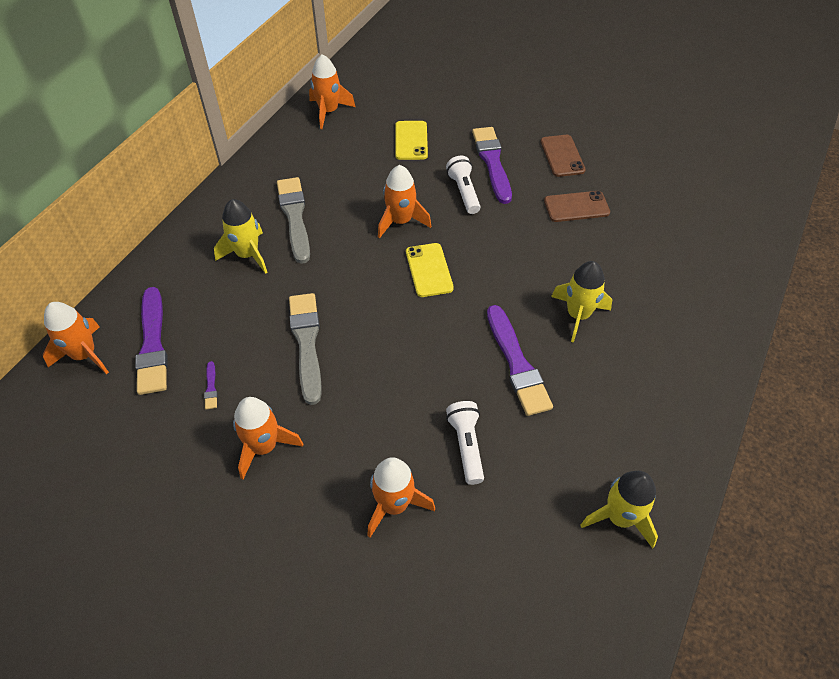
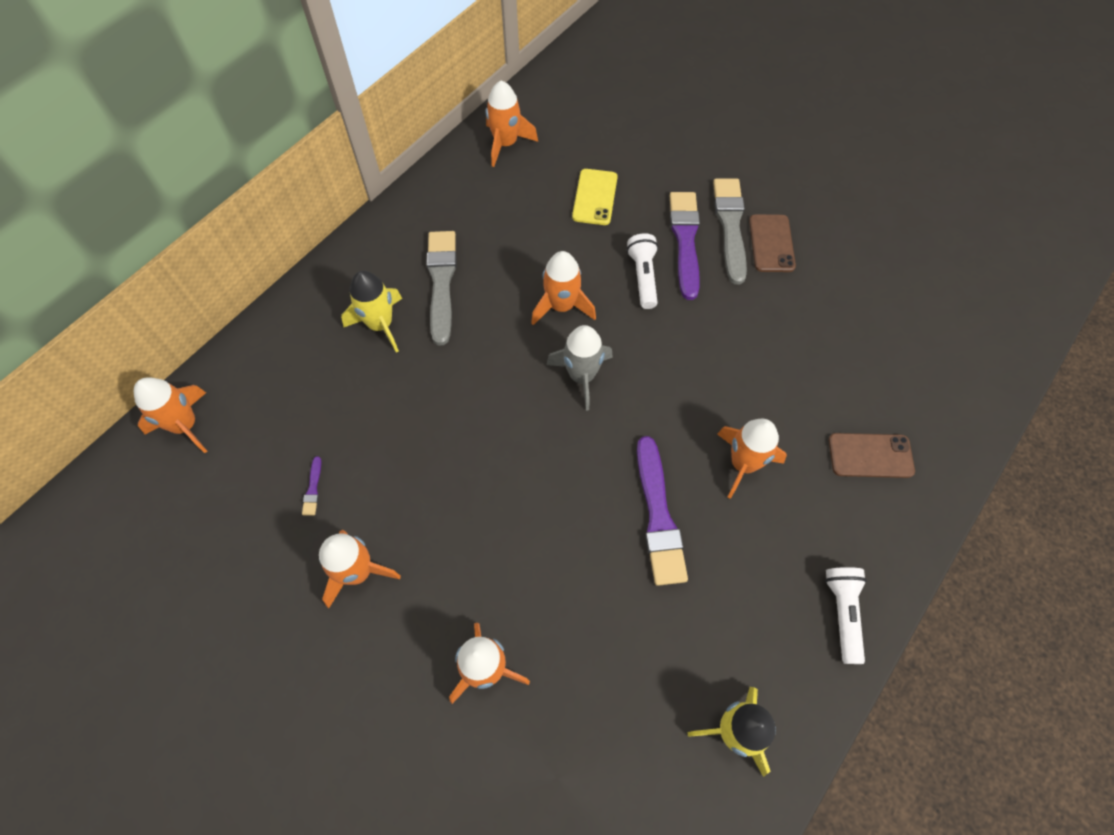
camera: 10 degrees right, 10 degrees up
purple brush [135,287,168,395] -> none
grey brush [289,293,322,405] -> grey brush moved to [713,178,747,284]
yellow phone [406,243,454,297] -> grey rocket [546,325,613,411]
white flashlight [446,401,484,485] -> white flashlight moved to [825,567,867,664]
brown phone [544,191,610,222] -> brown phone moved to [829,433,915,478]
yellow rocket [551,261,612,343] -> orange rocket [717,419,787,499]

